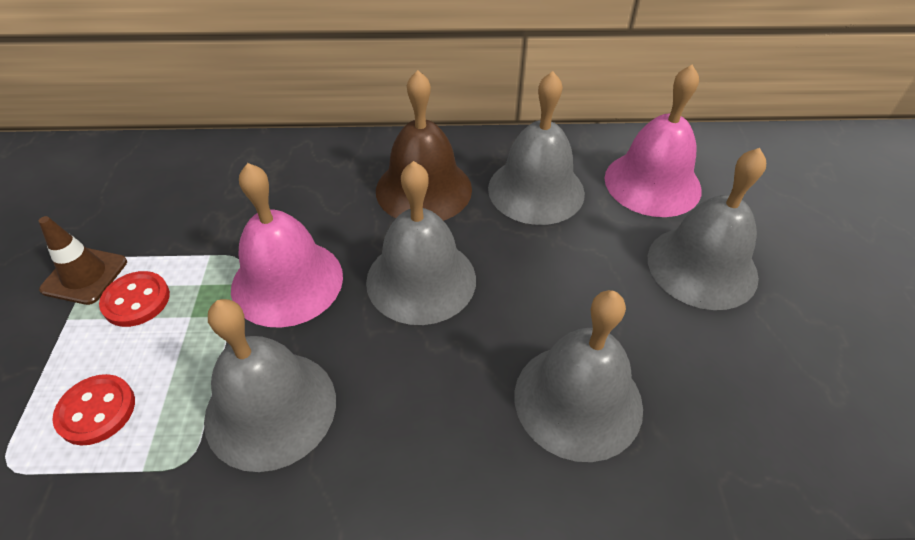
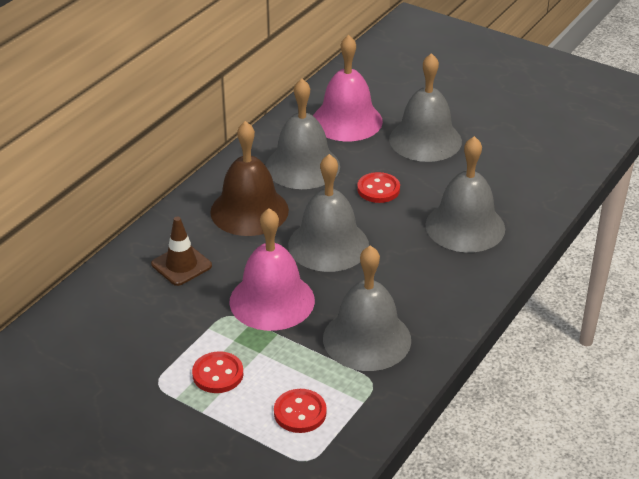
camera: 55 degrees left, 10 degrees down
brown traffic cone [39,216,127,305] -> brown traffic cone moved to [151,217,212,286]
none -> red button [357,172,400,203]

